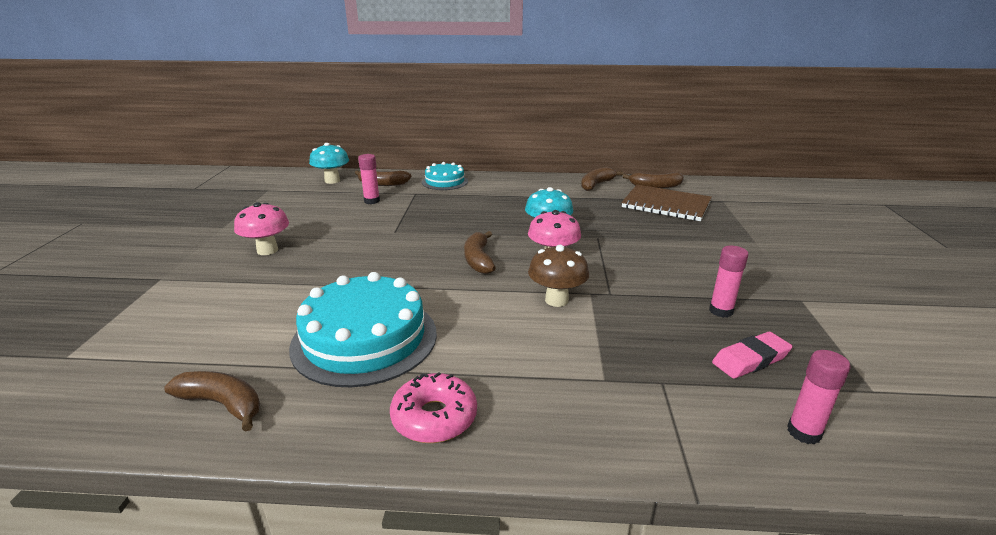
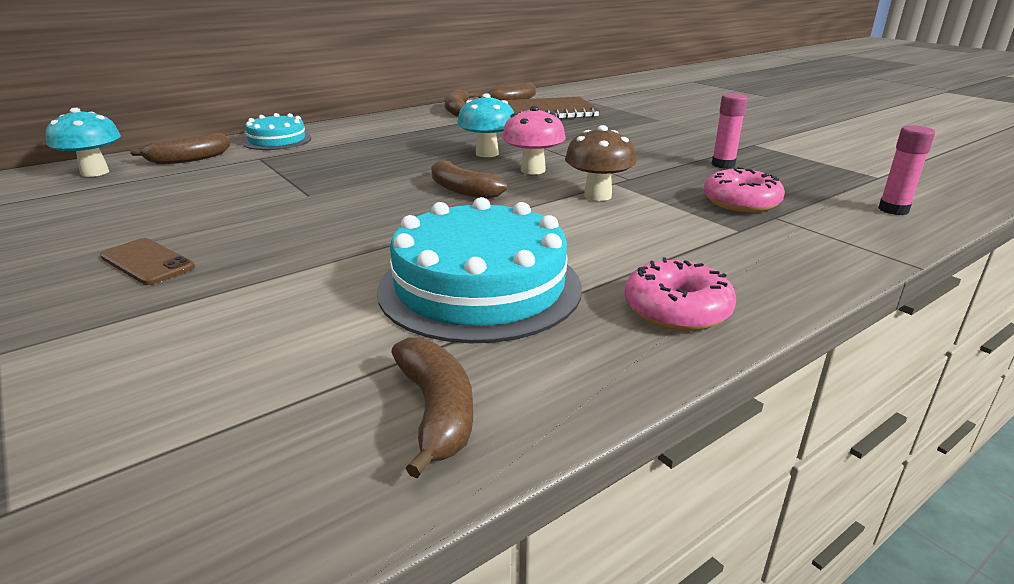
camera: 40 degrees left, 0 degrees up
brown banana [164,371,260,432] -> brown banana turned 90 degrees clockwise [391,337,473,478]
pink mushroom [234,202,289,255] -> brown phone [100,238,195,285]
pink glue stick [358,154,380,204] -> none
pink eraser [712,332,792,379] -> none
none -> pink donut [704,167,785,212]

